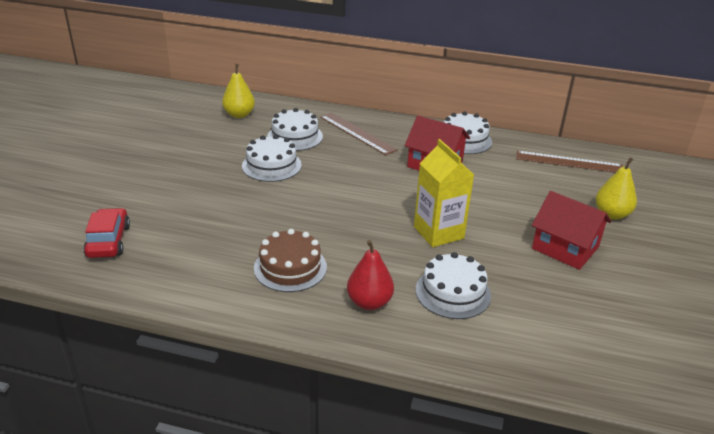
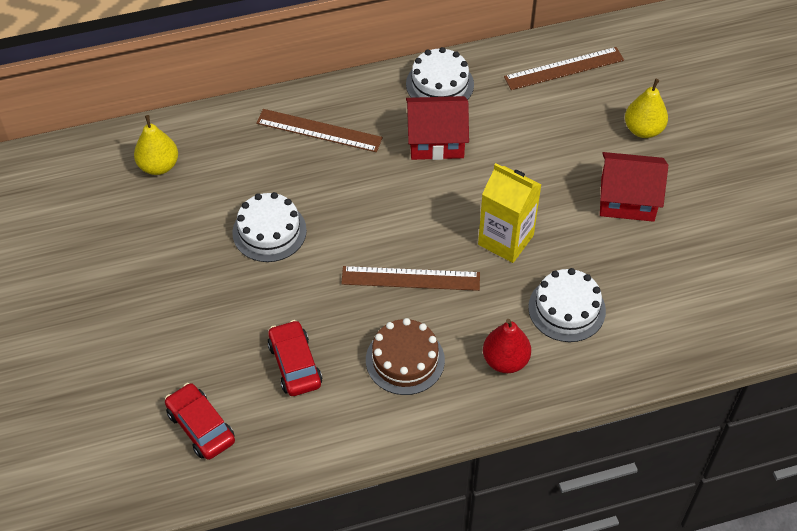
camera: 30 degrees left, 20 degrees up
white cake [267,108,323,151] -> none
none -> red car [267,320,322,396]
none -> brown ruler [341,266,480,291]

